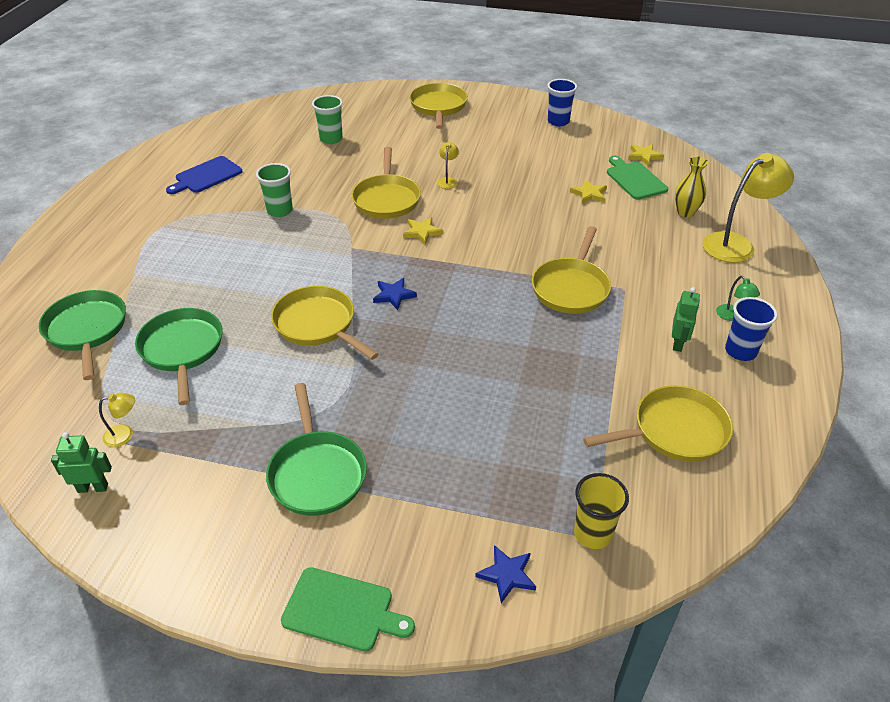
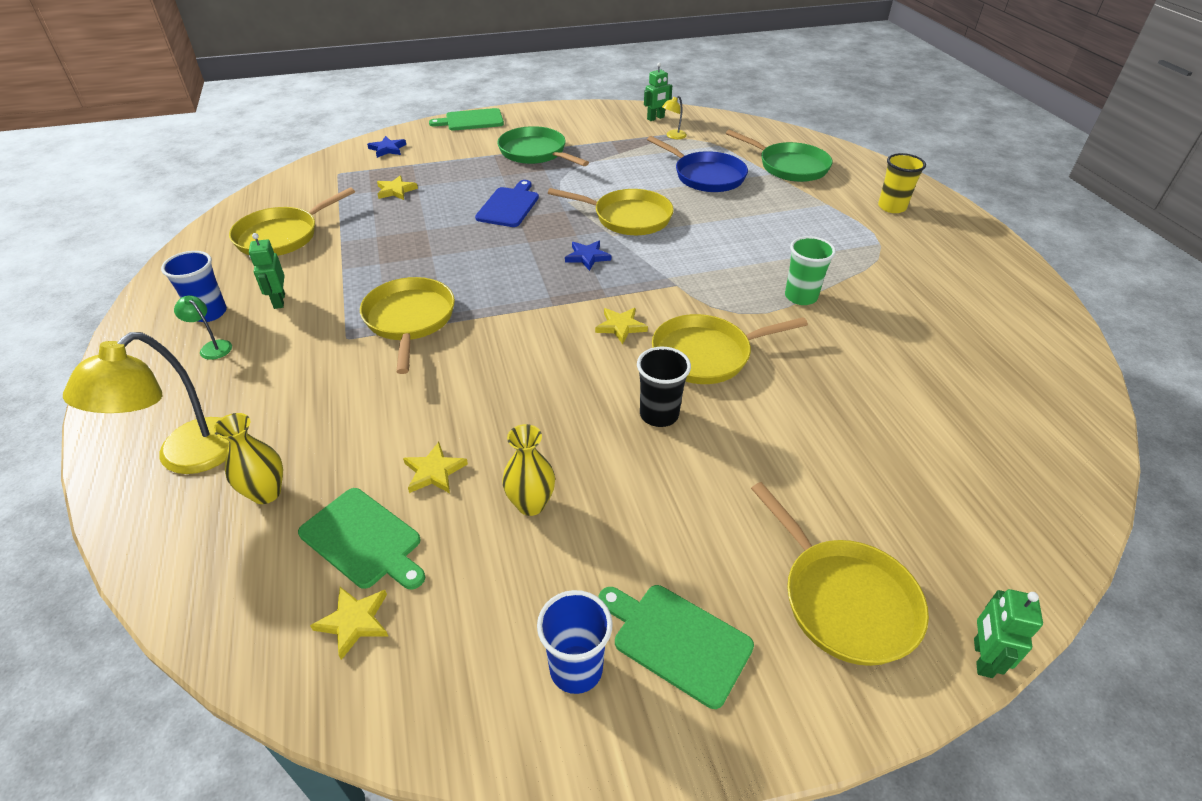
camera: 150 degrees right, 0 degrees up
green pan [135,308,222,405] -> blue pan [647,136,748,192]
blue cutting board [166,156,242,194] -> blue cutting board moved to [475,180,539,227]
green cup [312,95,343,144] -> none
yellow pan [352,147,421,219] -> yellow pan turned 75 degrees counterclockwise [652,314,808,384]
yellow lamp [437,142,459,189] -> black cup [637,346,691,427]
yellow cup [574,473,629,549] -> yellow cup moved to [878,153,926,213]
none -> yellow star [377,175,418,200]
none -> yellow vase [502,424,555,516]
none -> green cutting board [598,585,754,709]
none -> green robot [974,589,1043,678]

